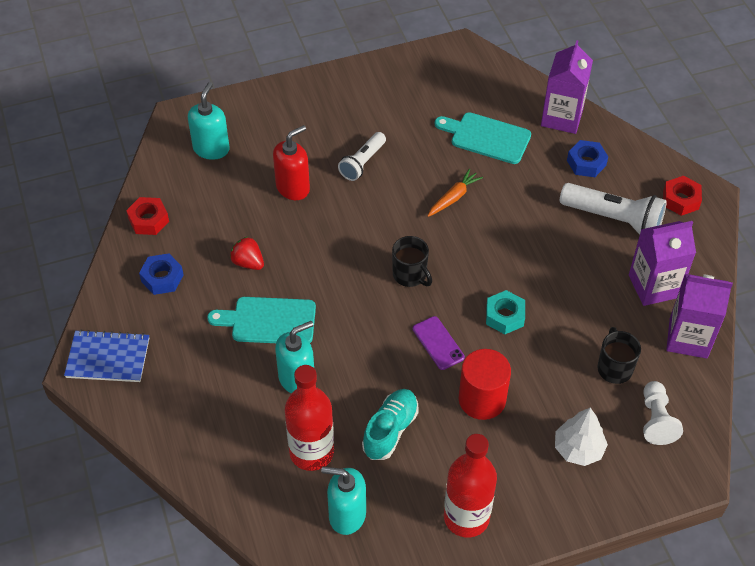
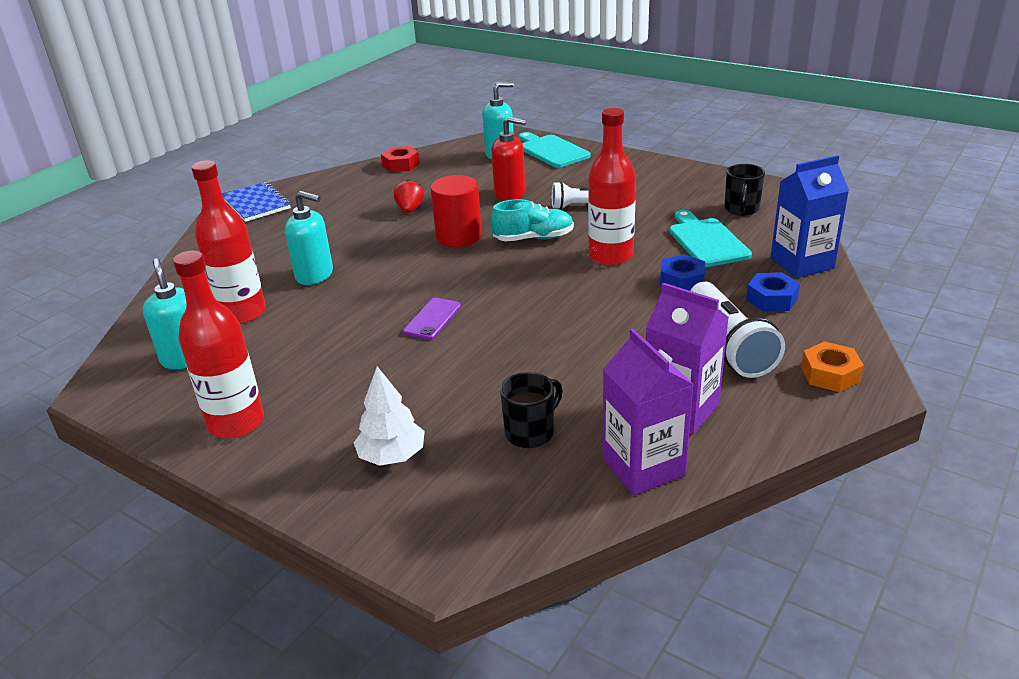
camera: 55 degrees right, 20 degrees down
blue nut [139,253,184,295] -> blue nut moved to [660,254,705,291]
turquoise cutting board [207,297,316,343] -> turquoise cutting board moved to [519,132,590,168]
turquoise shoe [362,389,418,460] -> turquoise shoe moved to [491,199,574,242]
black mug [392,236,432,287] -> black mug moved to [724,164,765,216]
orange carrot [428,168,483,217] -> red bottle [588,108,636,265]
red cylinder [459,349,511,420] -> red cylinder moved to [431,175,482,247]
turquoise nut [486,290,525,334] -> none
purple carton [541,40,593,134] -> blue carton [770,155,849,278]
white pawn [643,381,683,445] -> none
red nut [663,176,702,216] -> orange nut [801,341,864,392]

